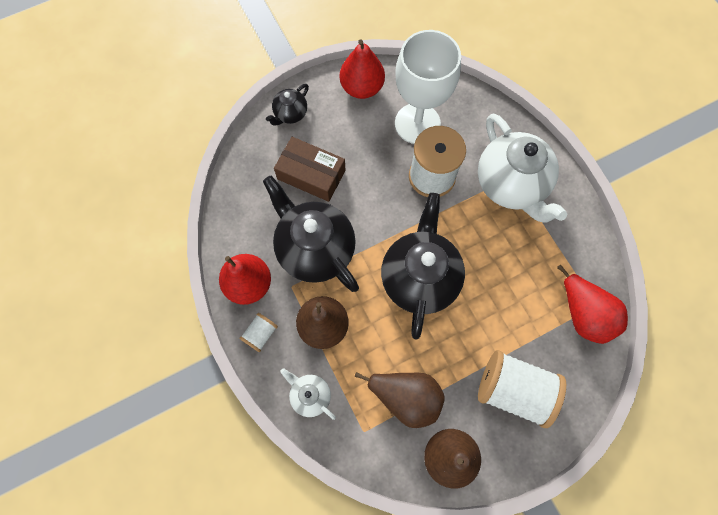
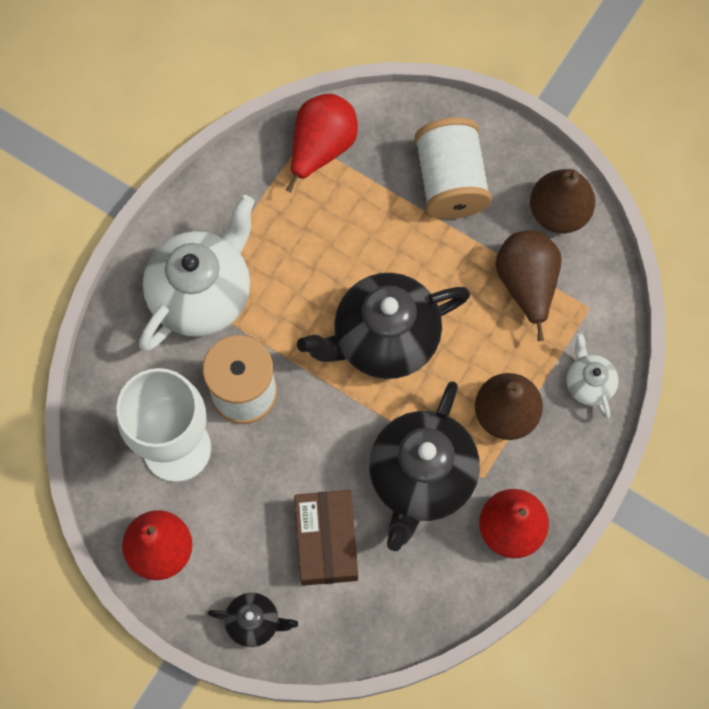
camera: 120 degrees left, 0 degrees up
white spool [239,313,278,352] -> none
white teapot [280,368,336,420] -> white teapot turned 150 degrees clockwise [567,333,619,418]

